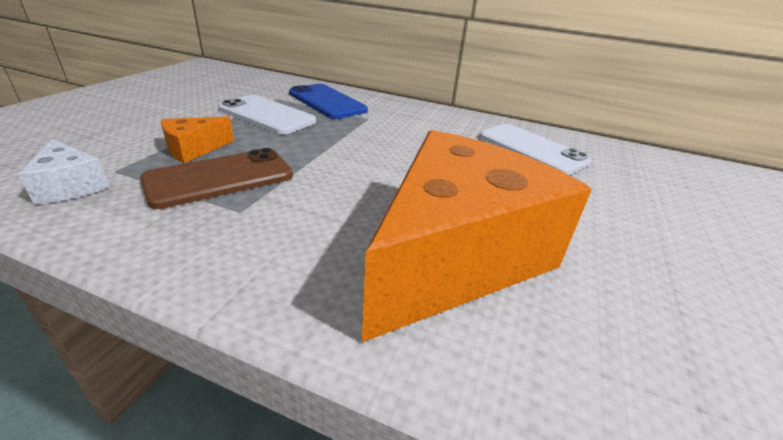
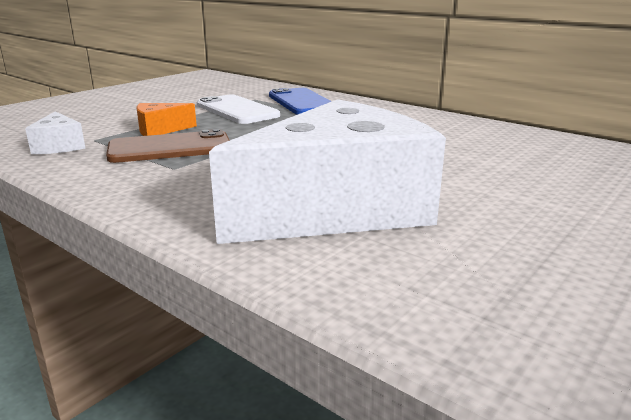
camera: 20 degrees right, 10 degrees down
orange cheese [362,130,592,342] -> white cheese [209,99,446,244]
white phone [480,124,591,175] -> none

